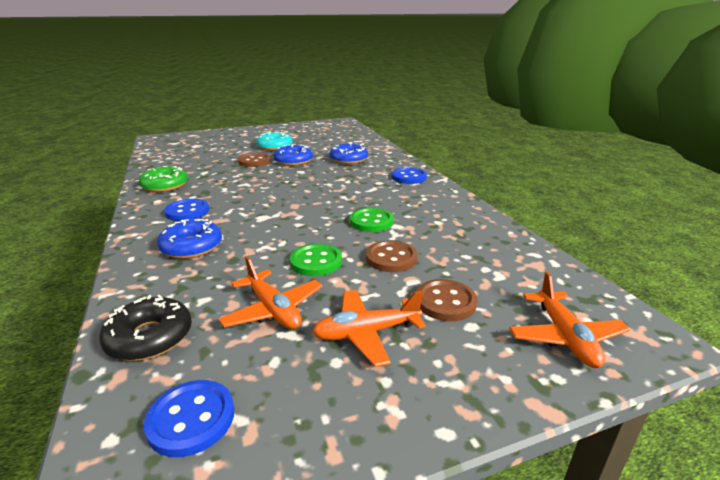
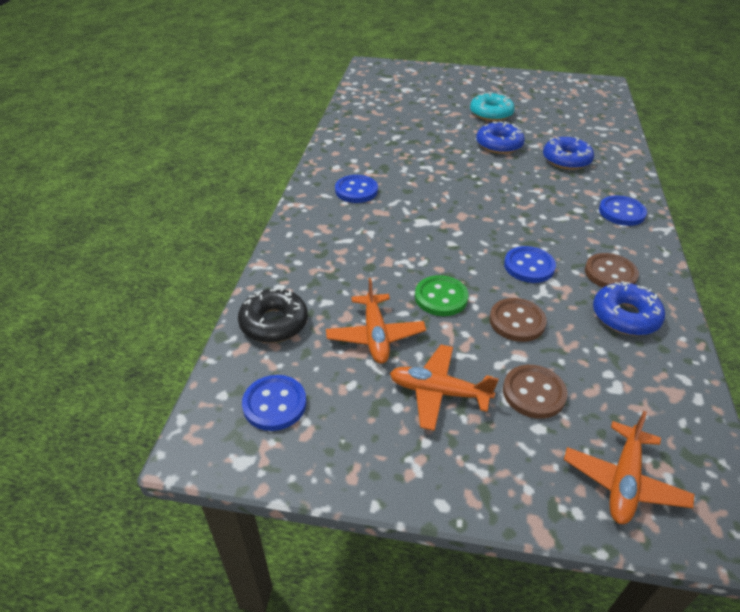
camera: 30 degrees right, 15 degrees up
green donut [139,166,188,192] -> none
blue donut [157,219,222,259] -> blue donut moved to [593,281,665,336]
brown button [238,153,271,167] -> brown button moved to [585,253,639,288]
green button [350,208,394,232] -> blue button [504,246,556,283]

